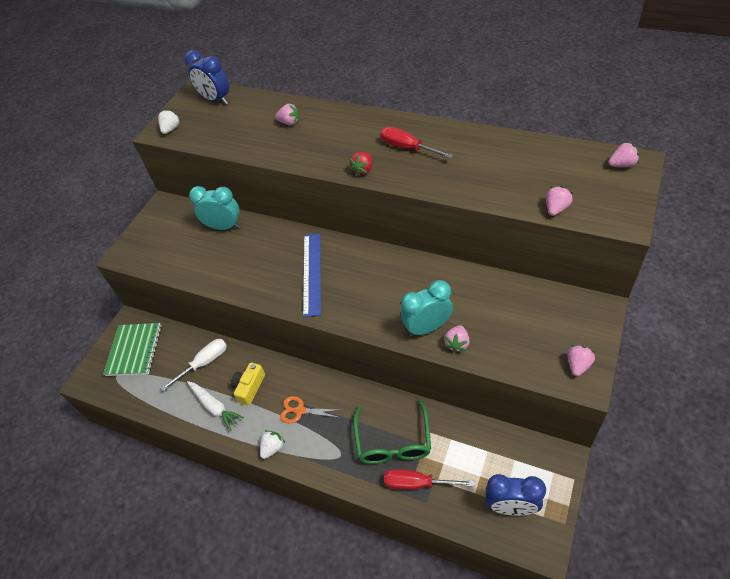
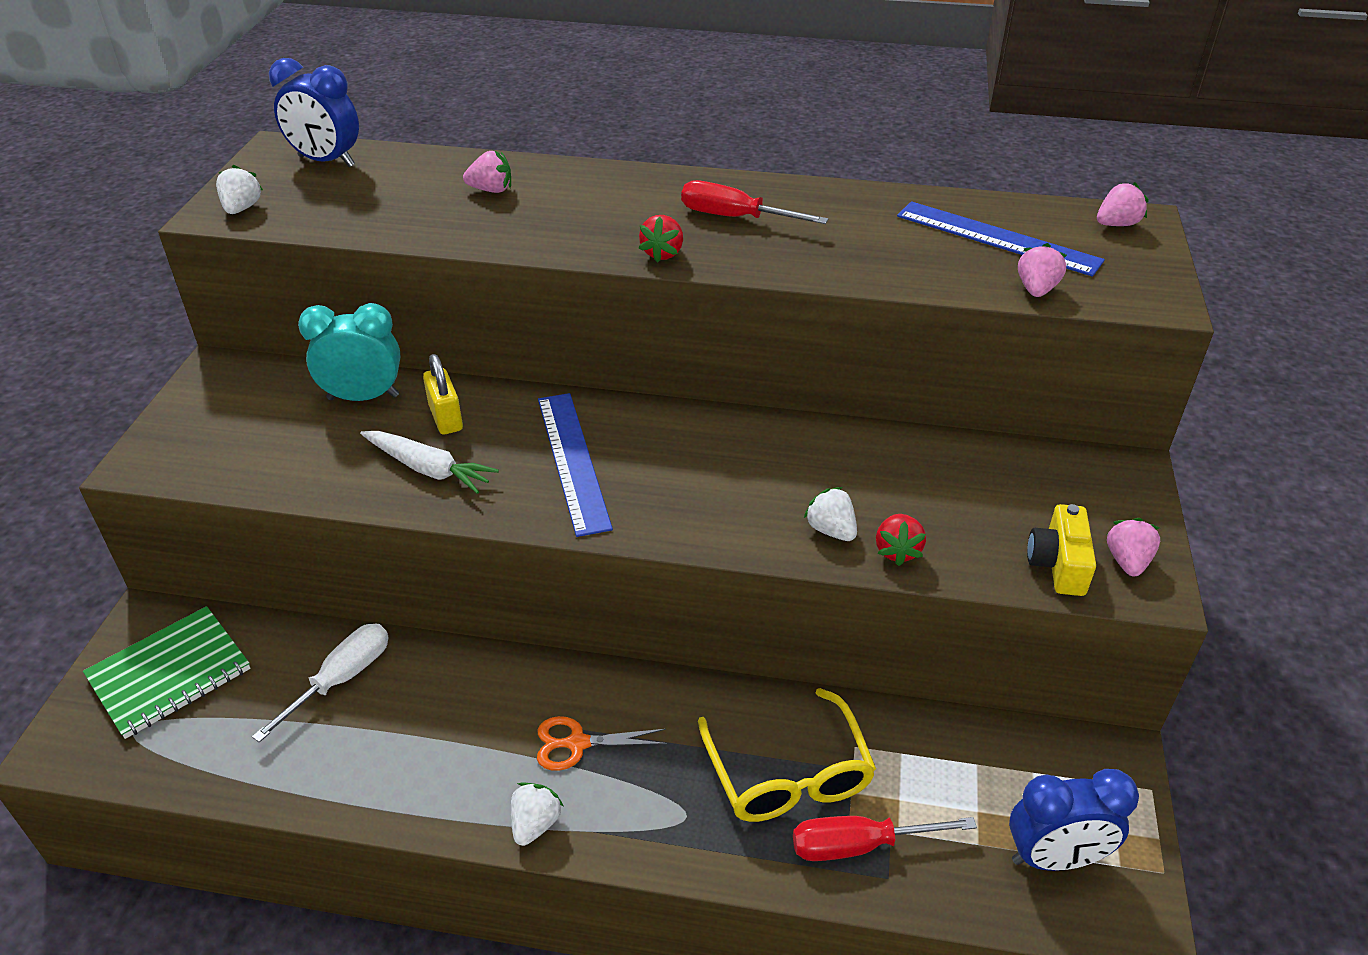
camera: 20 degrees left, 10 degrees down
green notebook [103,323,162,376] -> green notebook turned 60 degrees clockwise [83,606,250,739]
white carrot [187,381,244,431] -> white carrot moved to [360,431,499,494]
yellow camera [231,362,265,406] -> yellow camera moved to [1027,504,1096,596]
green glasses [354,399,431,464] -> yellow glasses [698,688,876,822]
turquoise clock [401,280,453,337] -> white strawberry [804,487,857,541]
pink strawberry [444,325,470,353] -> red strawberry [876,514,926,566]
none -> yellow padlock [423,354,463,435]
none -> blue ruler [897,201,1105,277]

